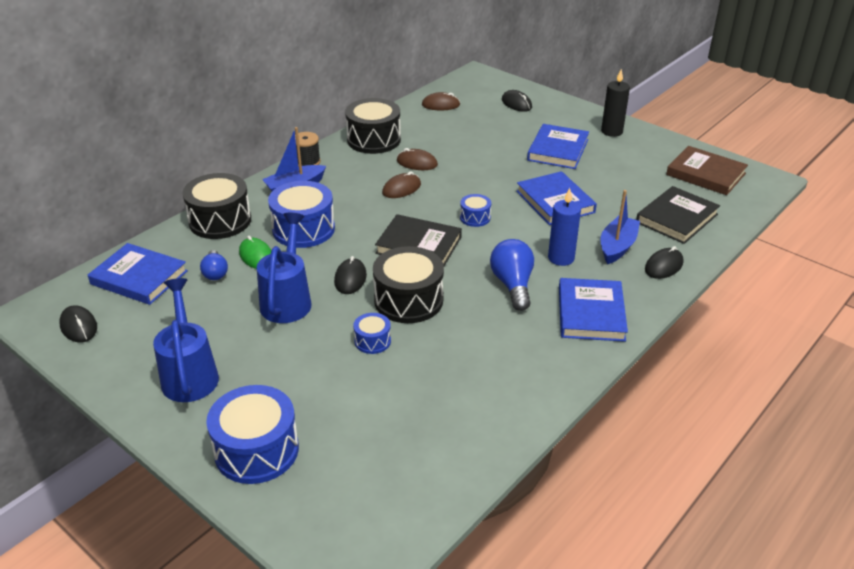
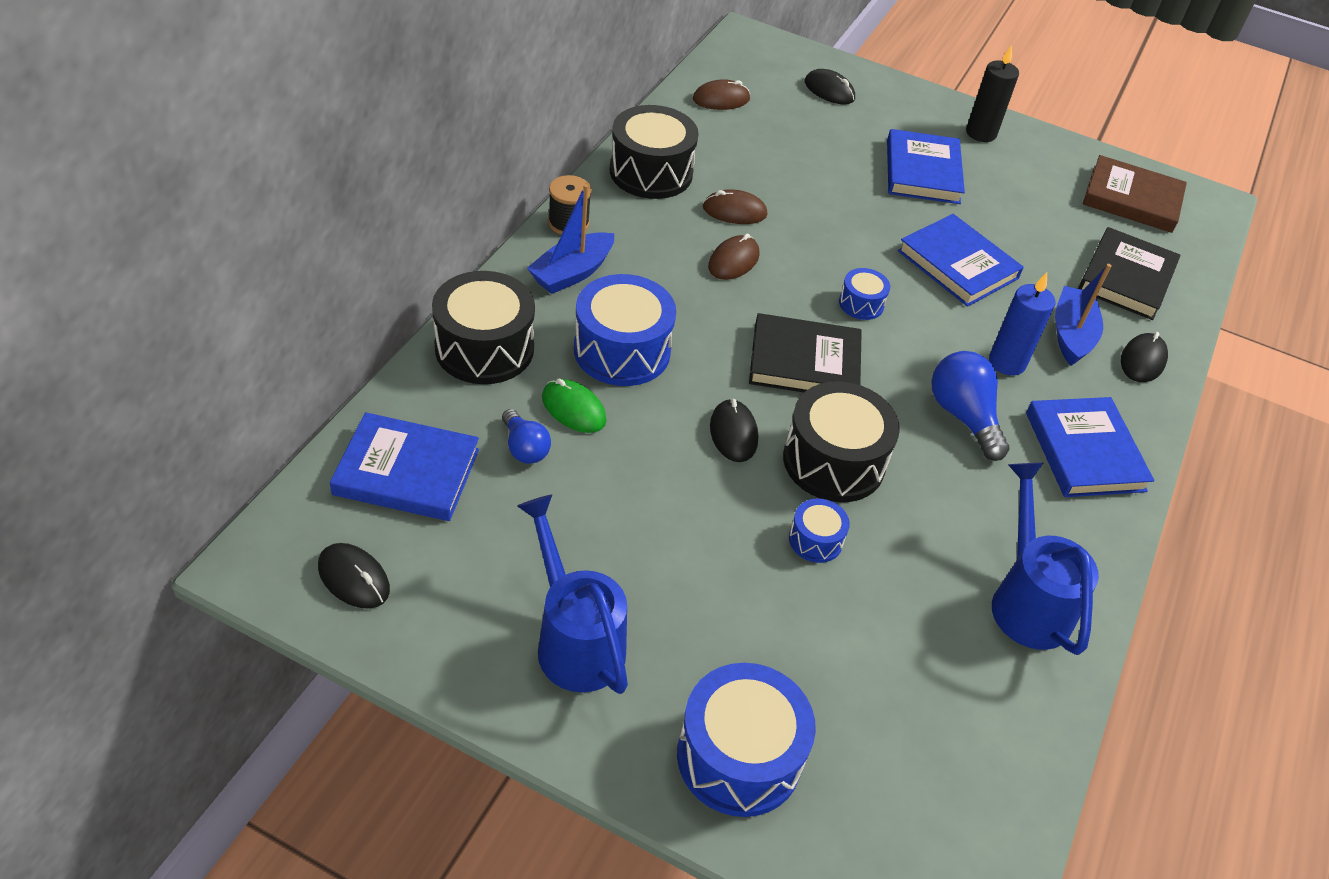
camera: 20 degrees left, 10 degrees up
blue watering can [257,212,312,323] -> blue watering can moved to [992,463,1099,655]

